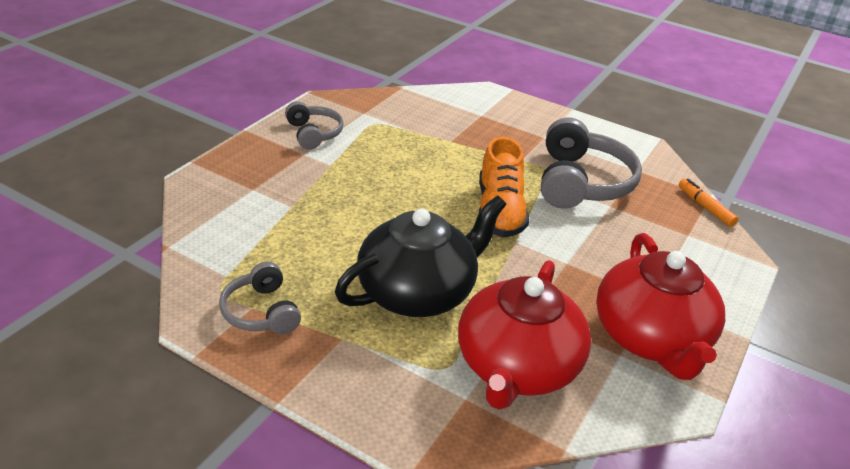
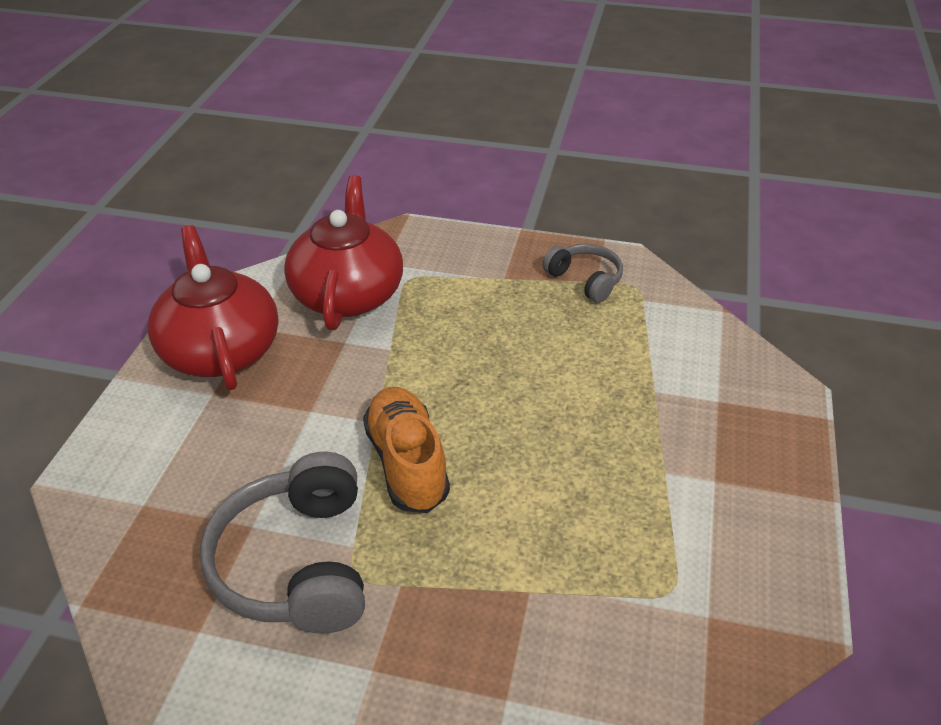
camera: 165 degrees right, 5 degrees up
grey headphones [285,101,344,150] -> none
black teapot [335,195,506,317] -> none
orange marker [679,178,738,227] -> none

